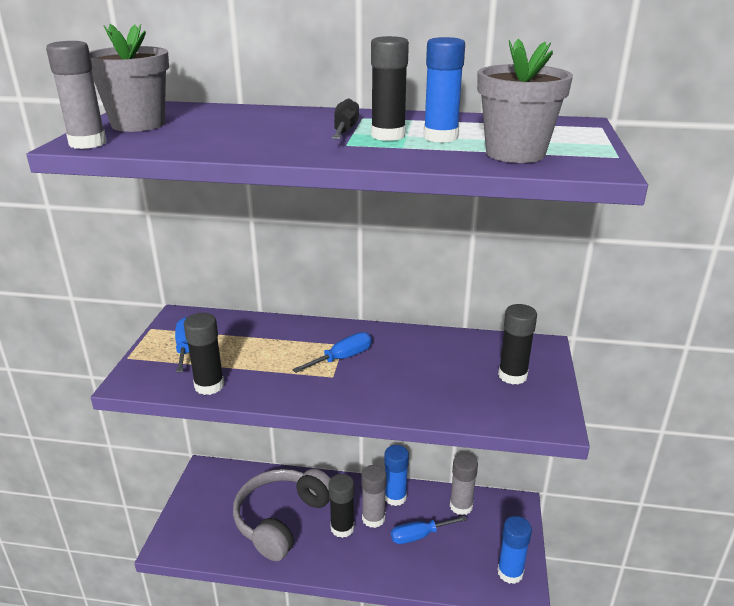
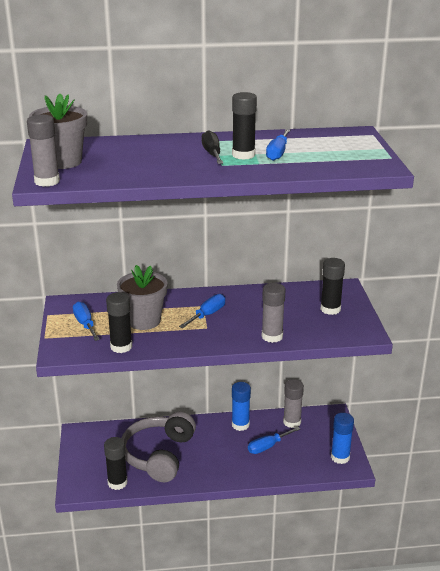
camera: 15 degrees left, 0 degrees up
black glue stick [329,474,355,538] -> black glue stick moved to [104,437,127,490]
grey glue stick [361,465,387,528] -> grey glue stick moved to [262,283,285,343]
blue glue stick [423,37,465,143] -> blue screwdriver [266,129,291,161]
grey flower pot [477,39,573,163] -> grey flower pot moved to [117,265,168,330]

